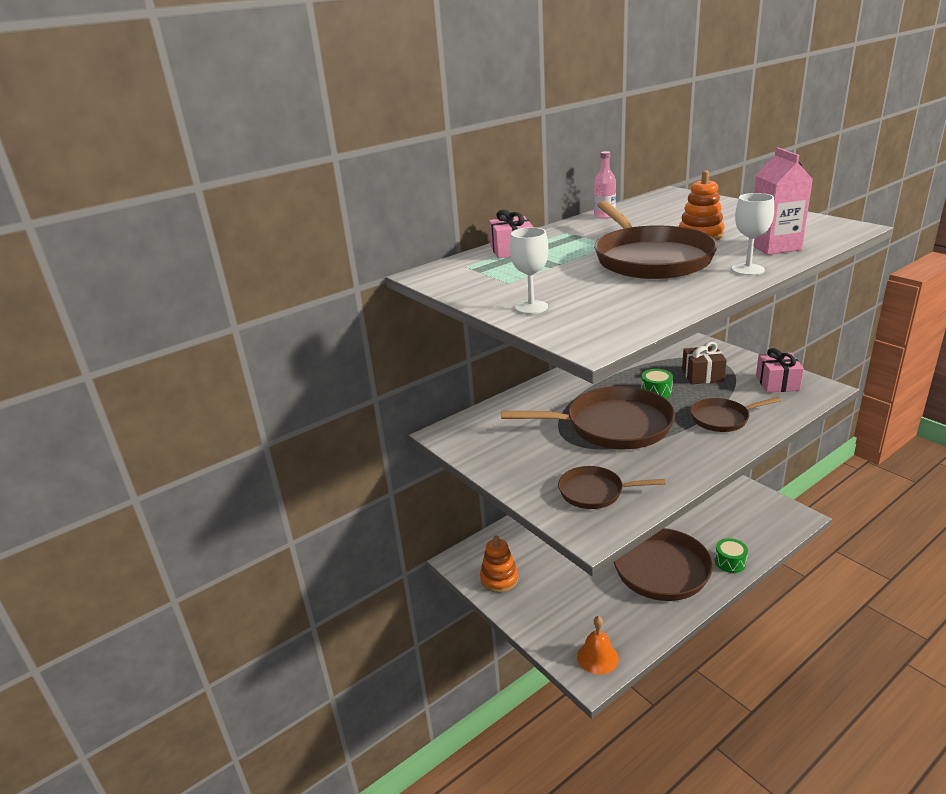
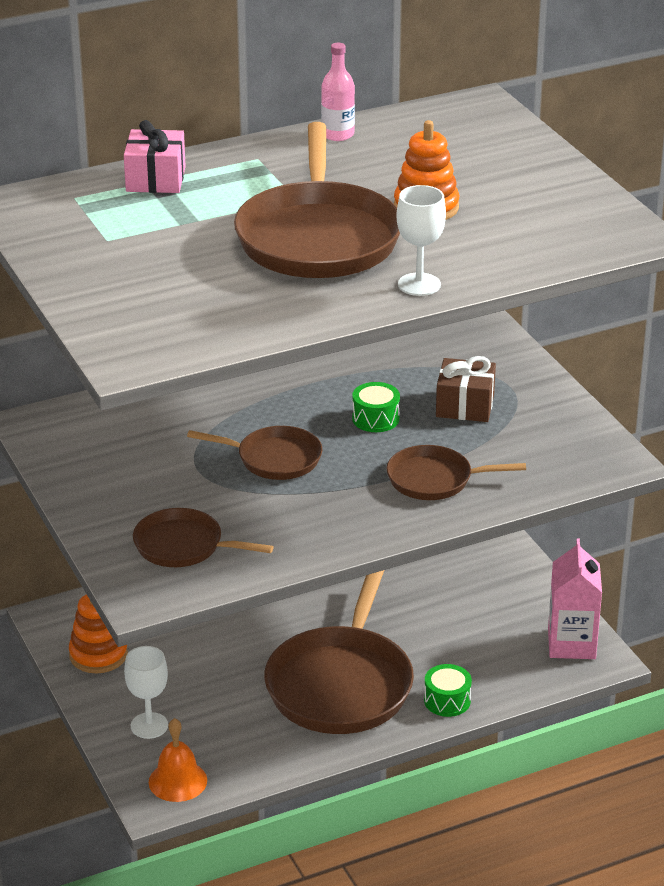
camera: 10 degrees right, 5 degrees up
brown pan [501,386,675,449] -> brown pan [187,426,323,480], size x0.54
white goblet [510,227,548,314] -> white goblet moved to [124,646,168,739]
pink carton [753,148,813,255] -> pink carton moved to [548,539,602,659]
pink gift [756,348,804,393] -> none

